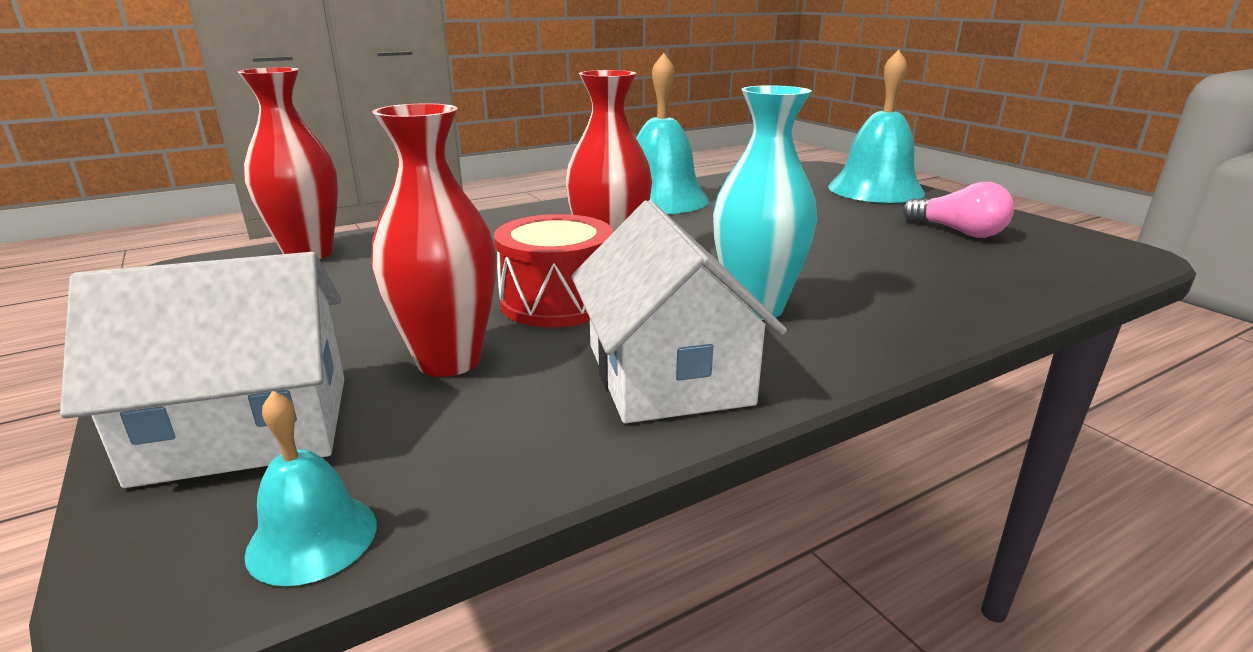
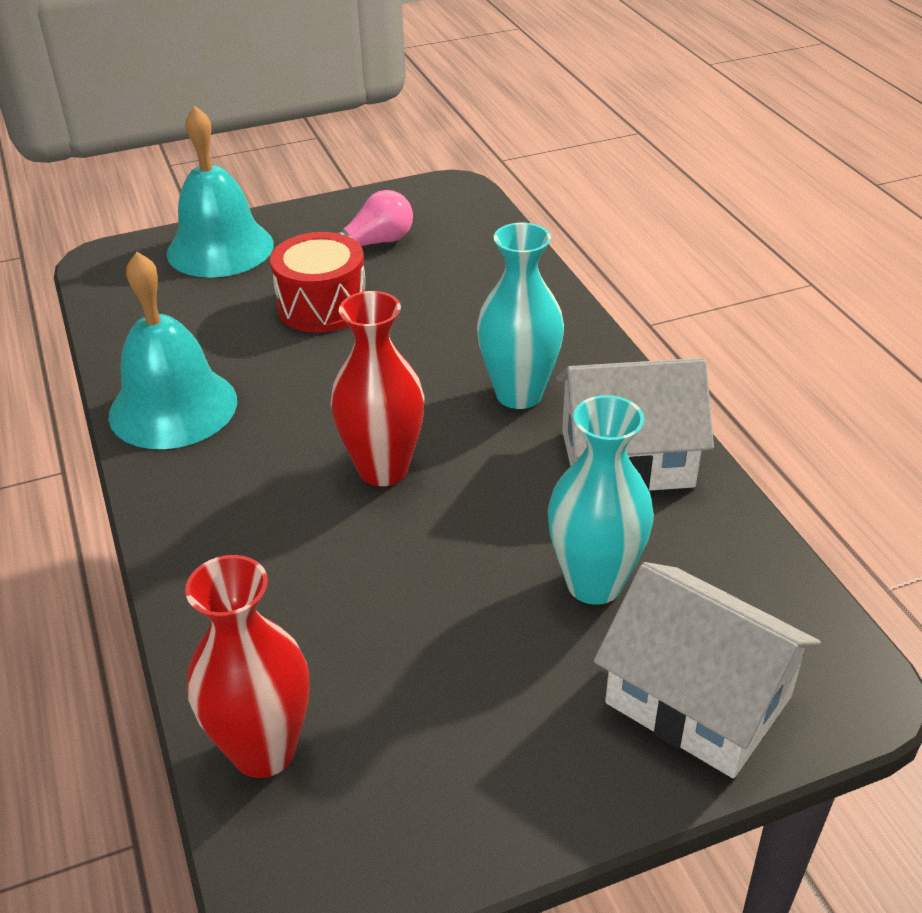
camera: 80 degrees left, 15 degrees up
white house [60,252,344,488] -> white house turned 45 degrees counterclockwise [594,562,821,778]
turquoise bell [244,391,377,586] -> none
red vase [371,103,496,377] -> turquoise vase [548,395,654,605]
red drum [494,214,613,327] -> red drum moved to [270,232,365,332]

